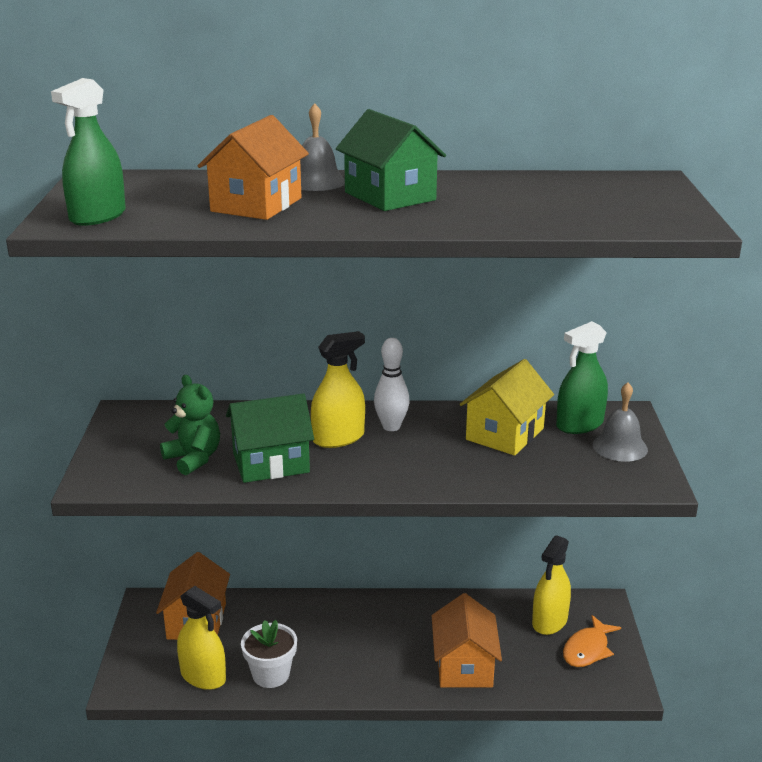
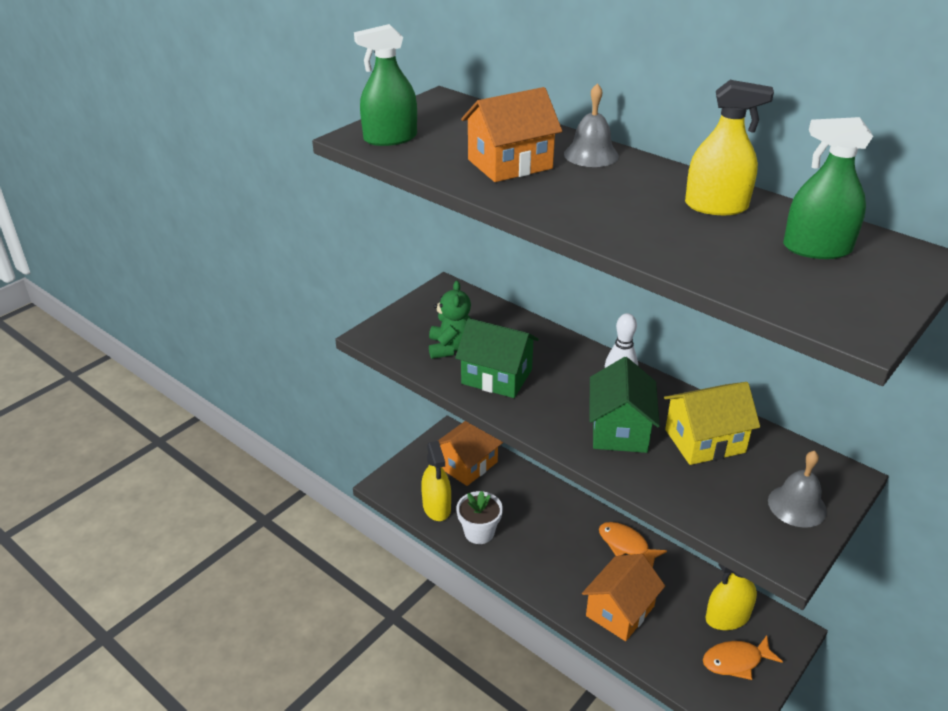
camera: 40 degrees right, 10 degrees up
yellow spray bottle [311,331,365,448] -> yellow spray bottle moved to [685,80,774,215]
green house [336,109,446,211] -> green house moved to [589,357,660,453]
green spray bottle [556,321,608,434] -> green spray bottle moved to [783,117,873,259]
none -> orange fish [599,522,667,567]

